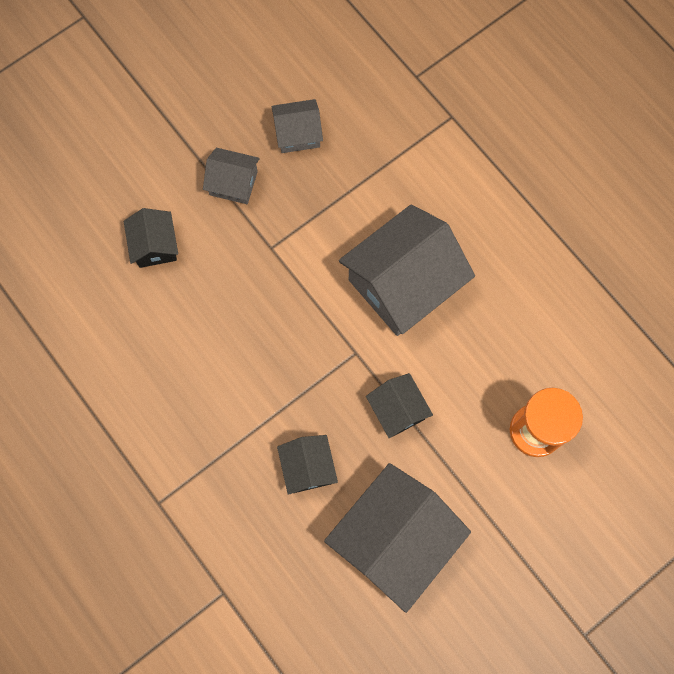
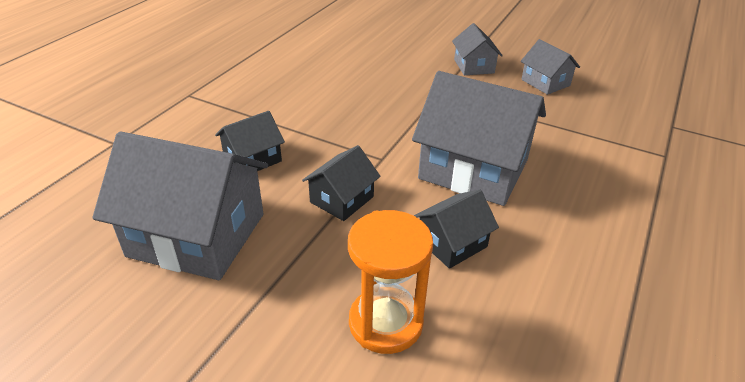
camera: 65 degrees right, 35 degrees down
black house [124,208,178,268] -> black house moved to [414,190,499,269]

